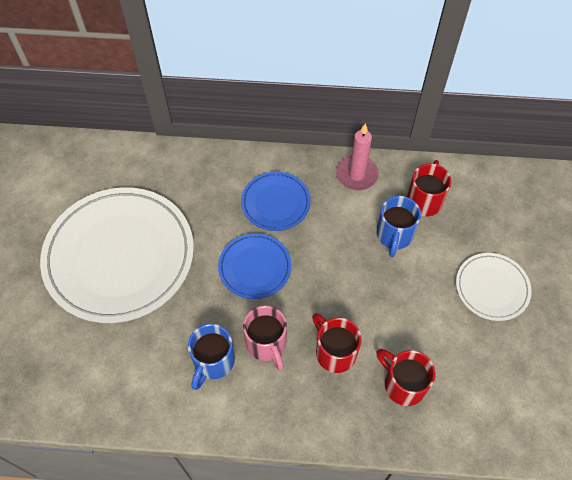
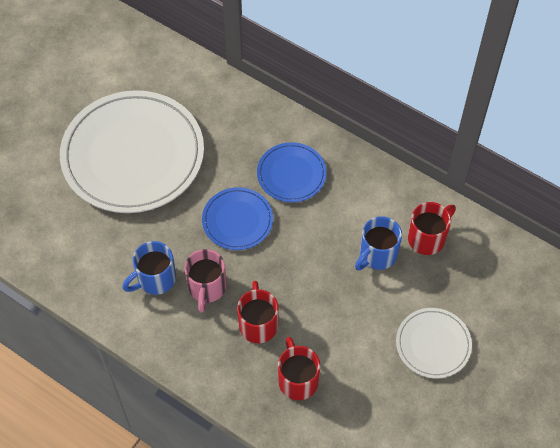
camera: 30 degrees right, 0 degrees up
pink candle [336,123,379,191] -> none

